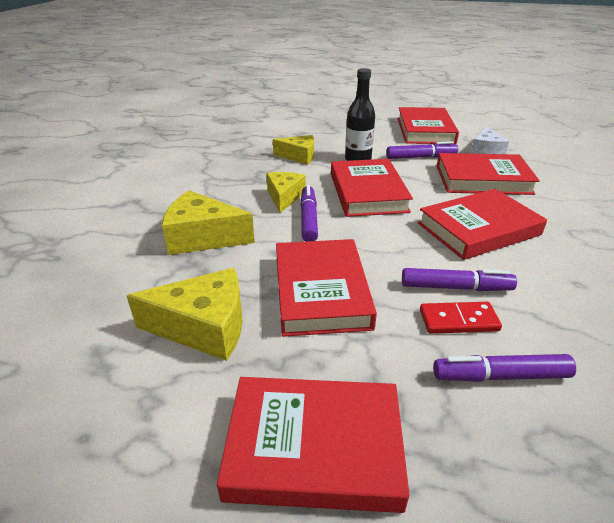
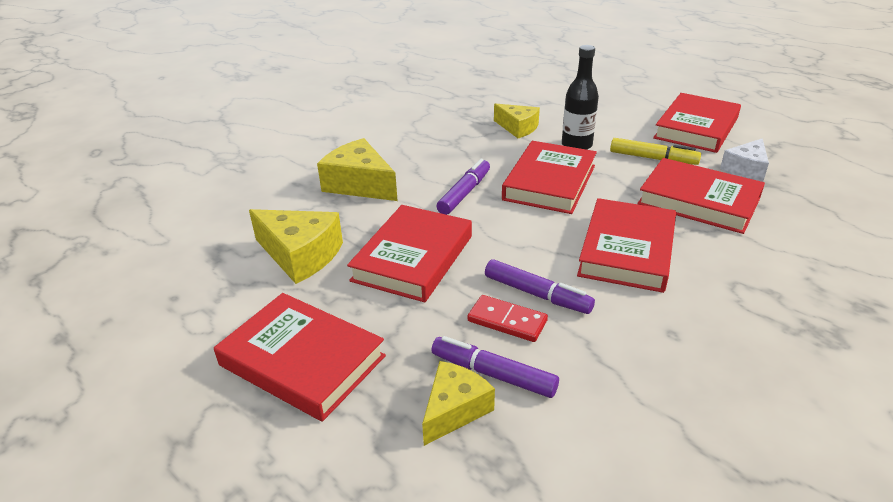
camera: 30 degrees right, 0 degrees up
yellow cheese [266,172,305,213] -> yellow cheese moved to [422,361,495,446]
purple marker [386,141,458,159] -> yellow marker [610,138,701,165]
red book [418,189,547,260] -> red book turned 75 degrees counterclockwise [577,198,676,293]

